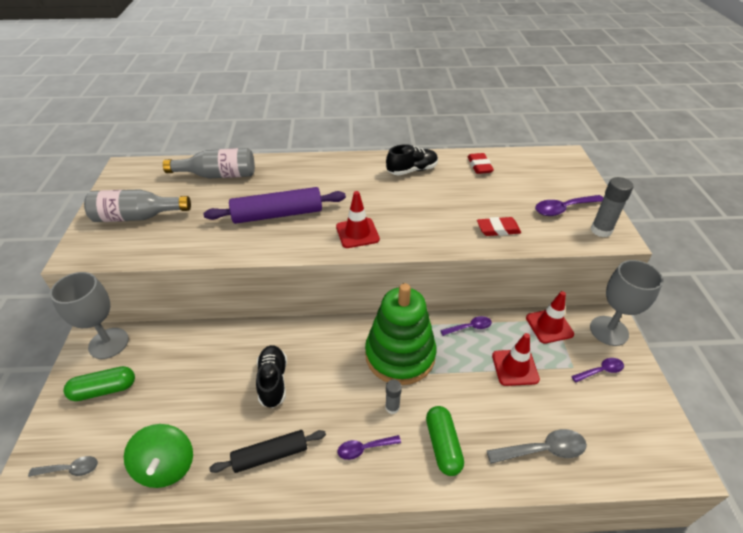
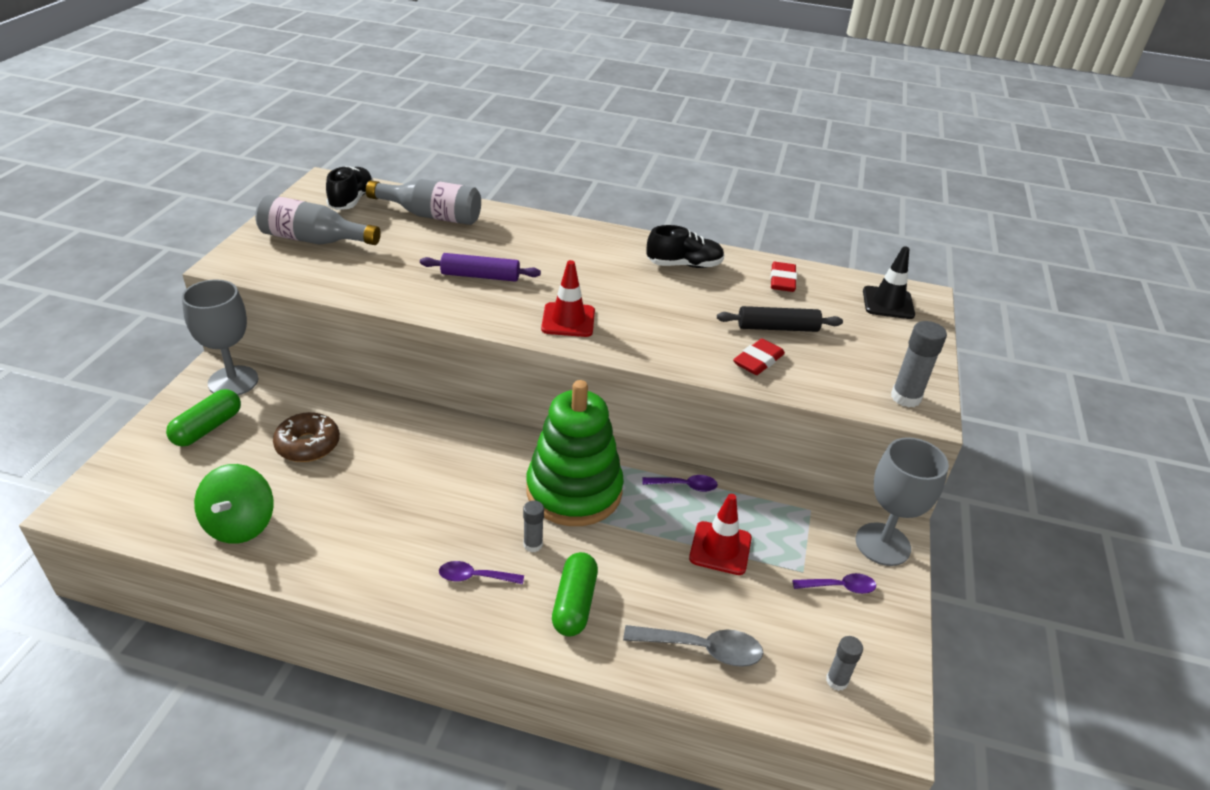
camera: 15 degrees right, 5 degrees down
grey spoon [28,456,98,477] -> none
green capsule [64,366,135,401] -> green capsule turned 60 degrees counterclockwise [166,389,241,446]
purple rolling pin [203,187,346,224] -> purple rolling pin [420,253,541,282], size x0.66
black rolling pin [209,430,326,473] -> black rolling pin moved to [717,306,843,332]
black shoe [256,345,287,408] -> black shoe moved to [326,166,373,210]
red eraser [477,217,521,236] -> red eraser turned 60 degrees counterclockwise [733,339,785,375]
red traffic cone [526,291,574,344] -> none
purple spoon [535,195,603,216] -> none
none -> brown donut [273,412,340,462]
none -> grey glue stick [826,636,863,691]
none -> black traffic cone [863,246,915,319]

